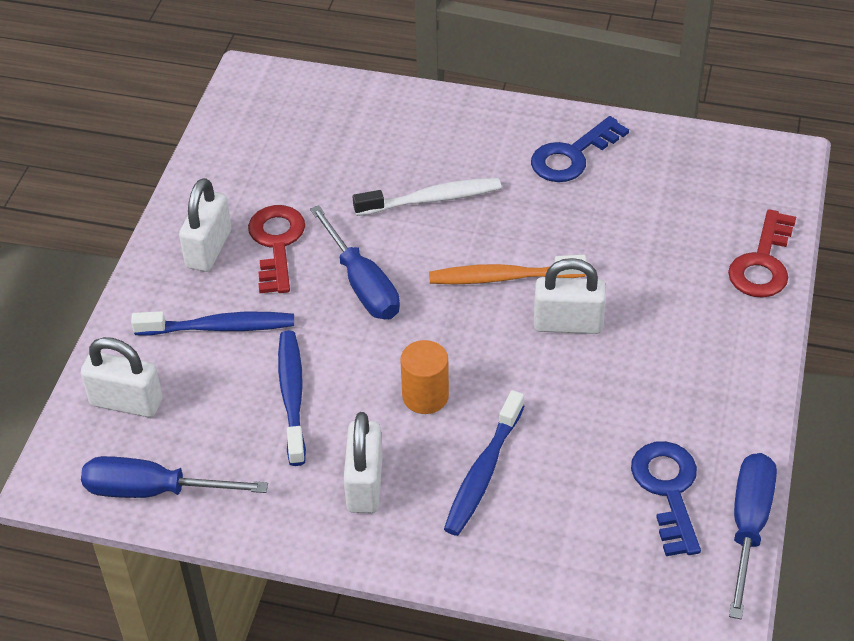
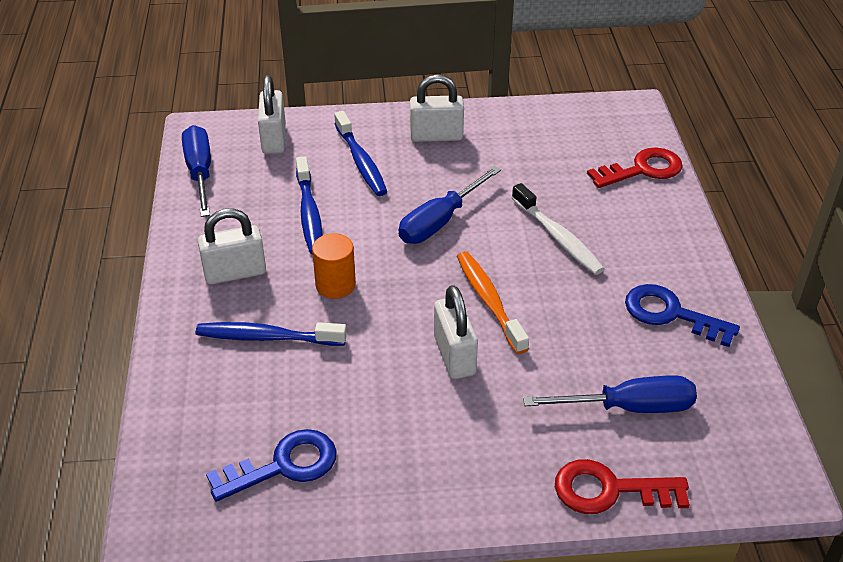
camera: 70 degrees right, 5 degrees down
red key [248,205,305,293] -> red key moved to [587,148,683,188]
blue toothbrush [278,330,306,466] -> blue toothbrush turned 105 degrees clockwise [296,156,323,254]
blue screwdriver [729,453,777,619] -> blue screwdriver moved to [523,376,697,413]

